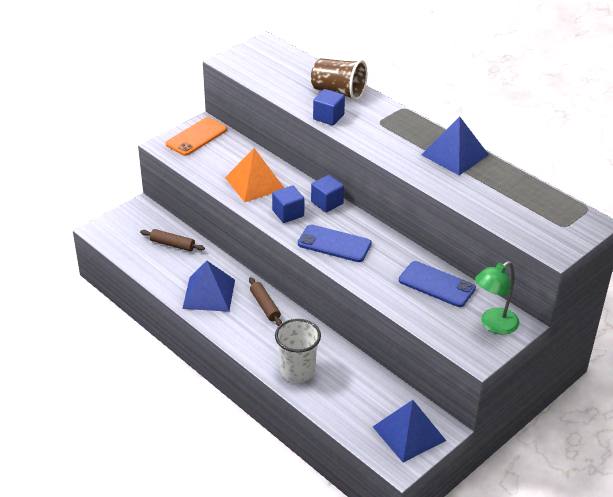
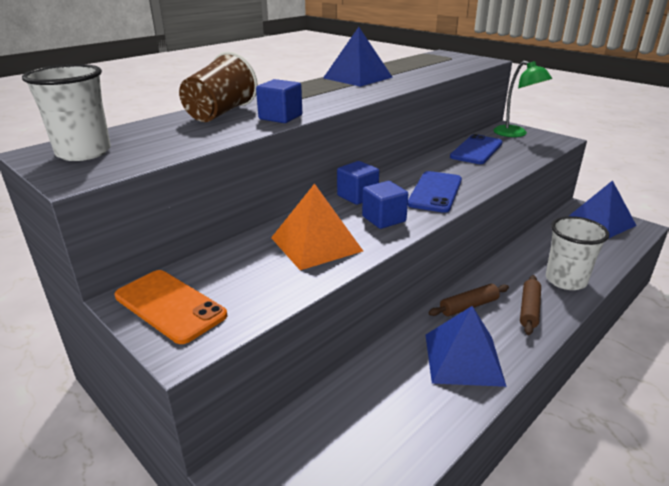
camera: 90 degrees left, 10 degrees down
brown rolling pin [140,229,205,251] -> brown rolling pin moved to [520,275,541,335]
none -> white cup [22,64,111,161]

